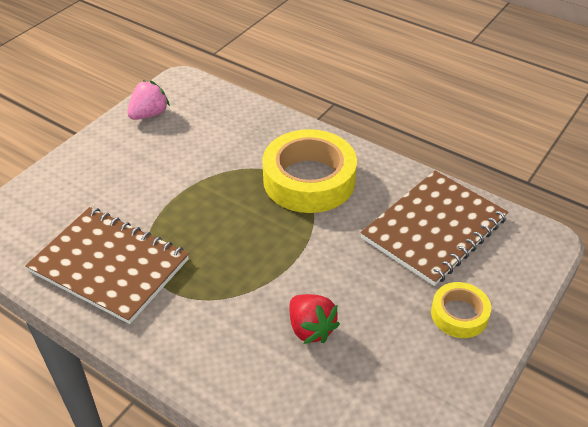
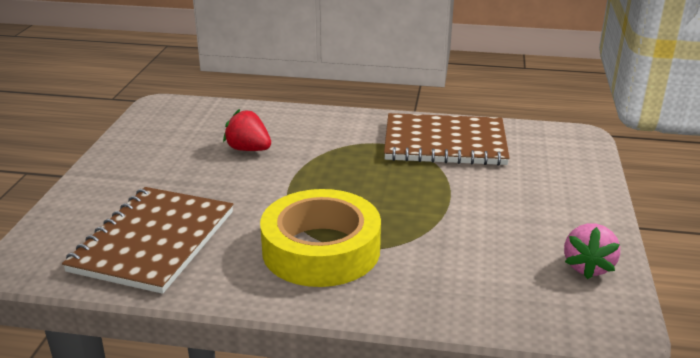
camera: 155 degrees right, 15 degrees down
yellow tape [431,282,491,338] -> none

